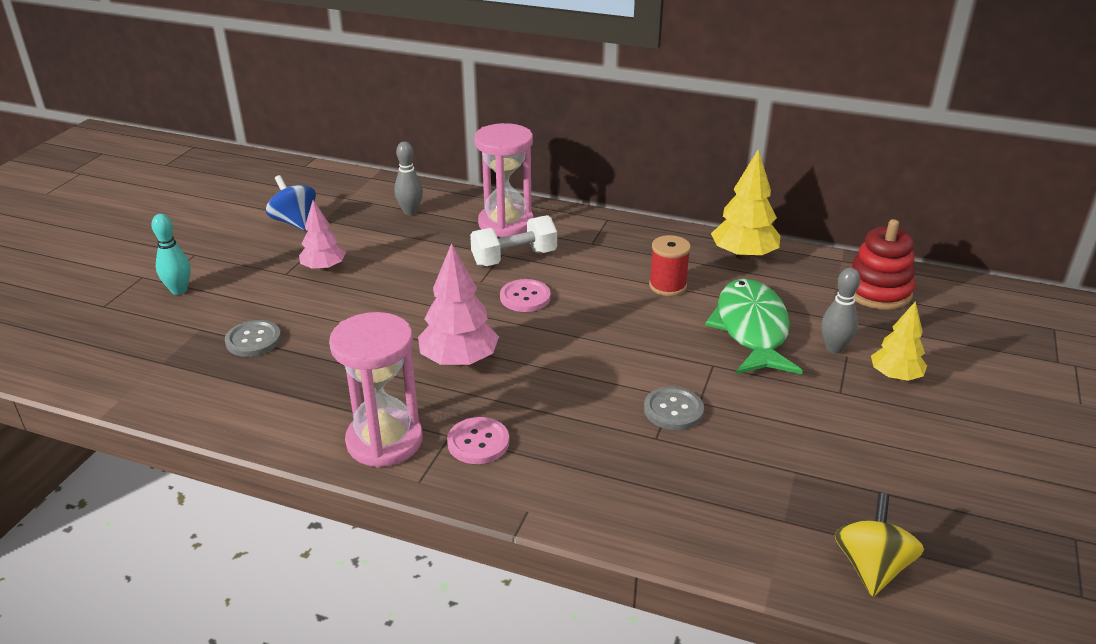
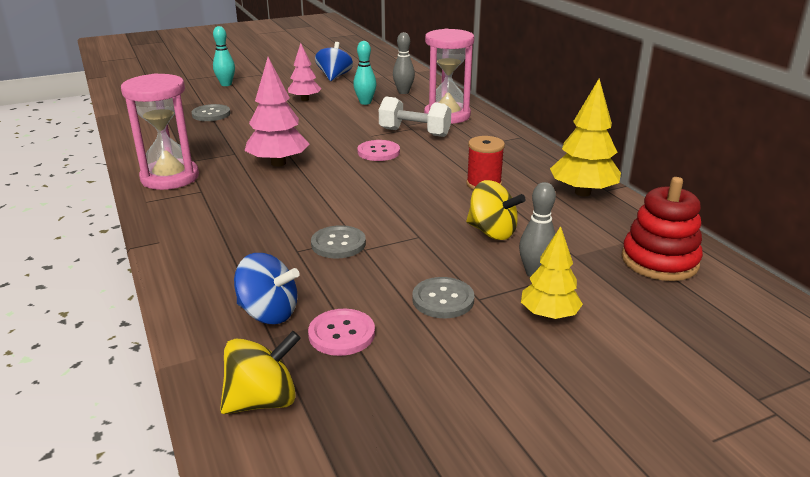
camera: 45 degrees right, 5 degrees down
pink button [447,417,509,464] -> pink button moved to [308,309,375,356]
green fish [705,278,803,374] -> yellow spinning top [466,180,526,240]
none -> blue spinning top [234,253,300,324]
none -> turquoise bowling pin [353,41,377,105]
none -> grey button [412,277,474,318]

